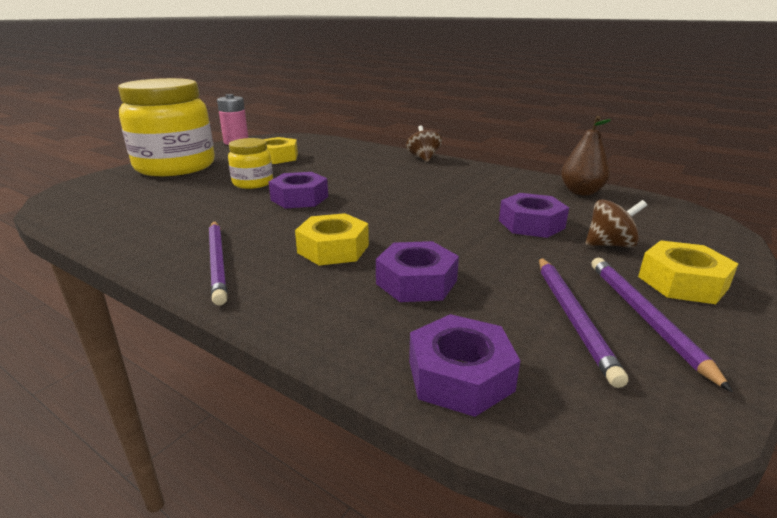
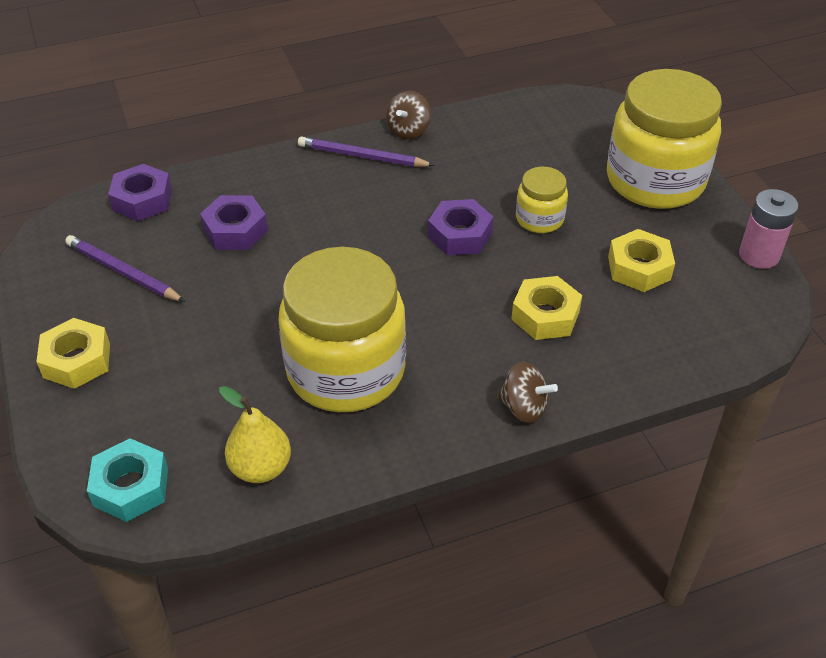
camera: 125 degrees right, 20 degrees up
yellow nut [295,213,369,266] -> yellow nut moved to [511,276,582,340]
purple nut [499,193,569,238] -> none
brown pear [561,116,611,196] -> yellow pear [219,386,291,483]
brown spinning top [585,199,647,247] -> brown spinning top moved to [386,91,431,139]
purple pencil [591,258,733,393] -> none
none -> turquoise nut [87,438,168,522]
none -> yellow jar [278,247,406,412]

